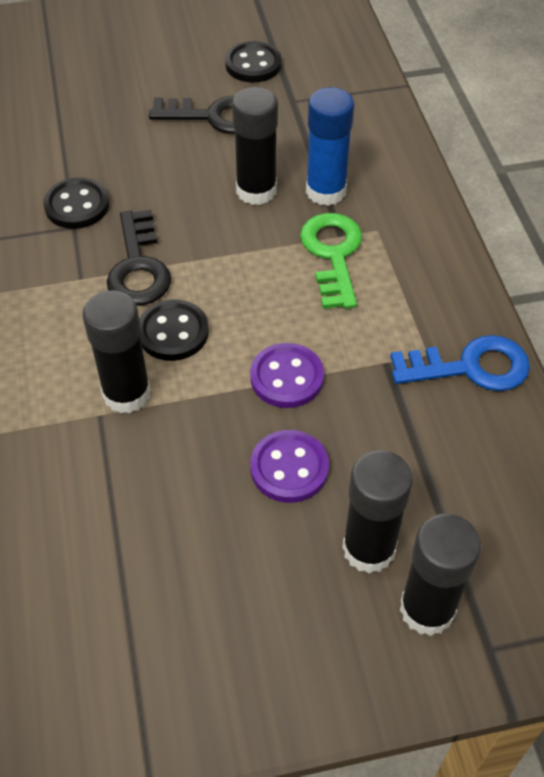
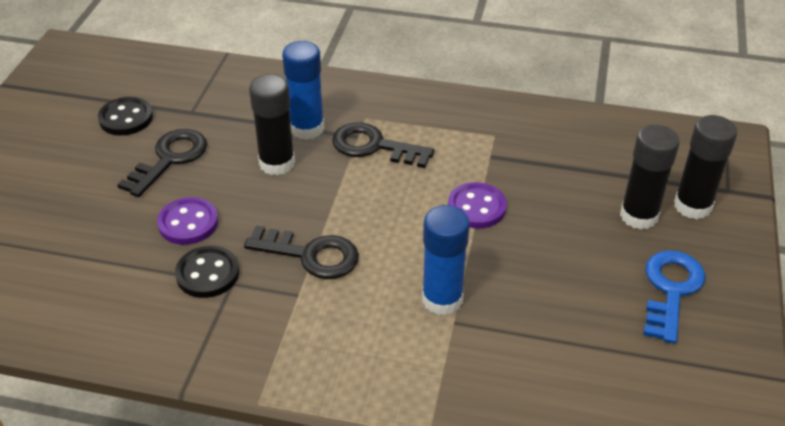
camera: 65 degrees left, 10 degrees down
black glue stick [82,290,151,413] -> blue glue stick [422,205,470,316]
black button [139,299,209,361] -> none
purple button [250,430,329,503] -> purple button moved to [157,197,218,245]
green key [300,213,362,309] -> black key [332,122,434,168]
blue key [390,335,530,391] -> blue key moved to [643,250,705,344]

